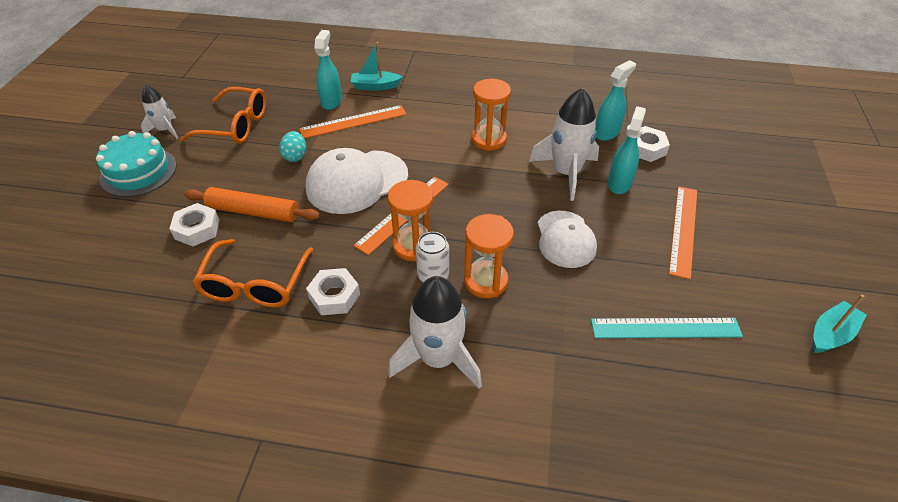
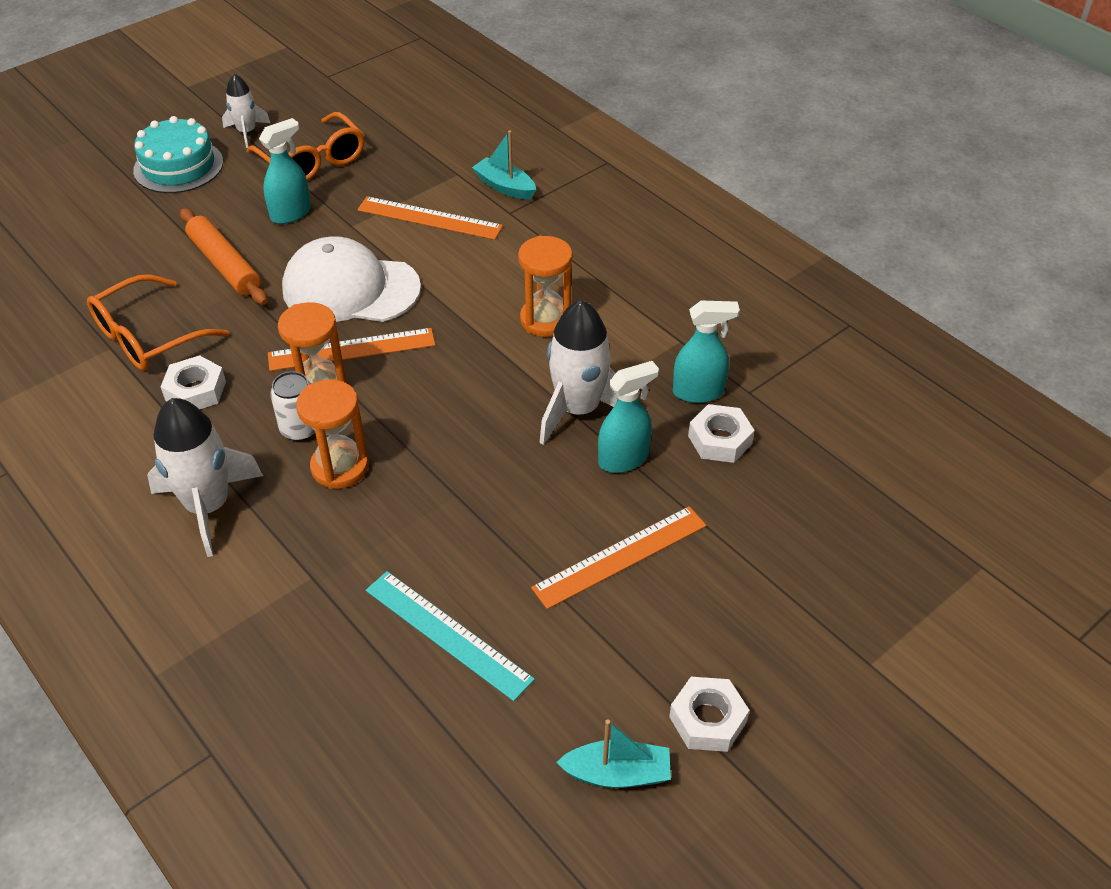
camera: 40 degrees right, 0 degrees up
white nut [169,203,220,246] -> white nut moved to [669,677,750,752]
turquoise egg [279,131,306,162] -> none
turquoise spray bottle [314,30,342,110] -> turquoise spray bottle moved to [259,118,311,224]
white cap [538,211,597,268] -> none

